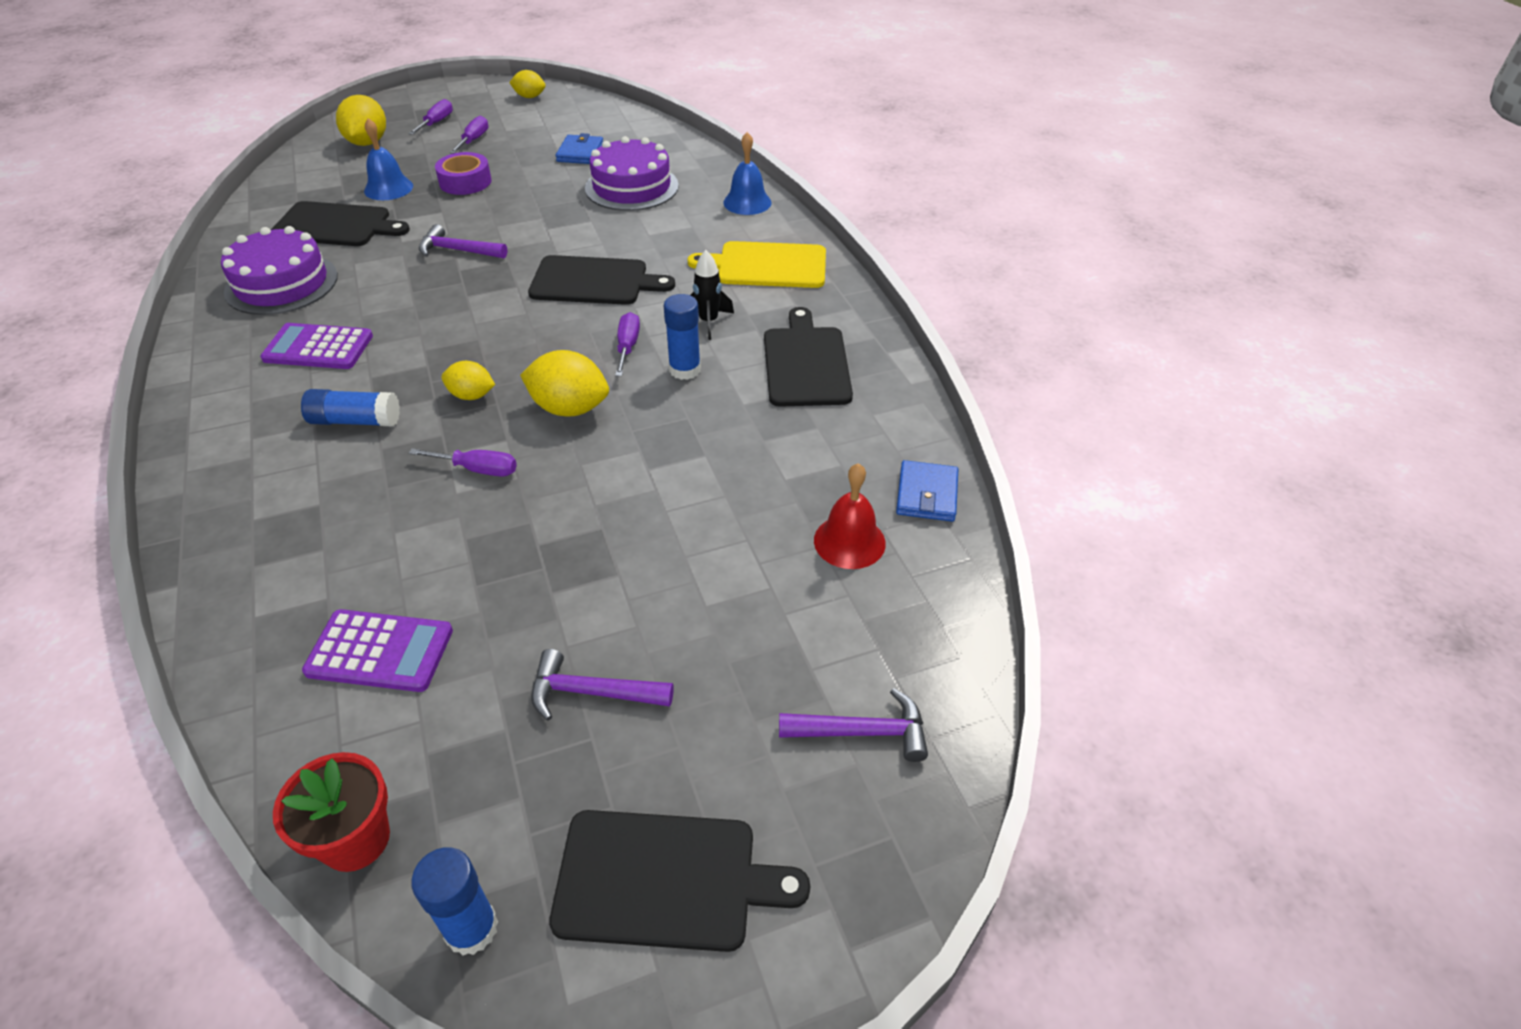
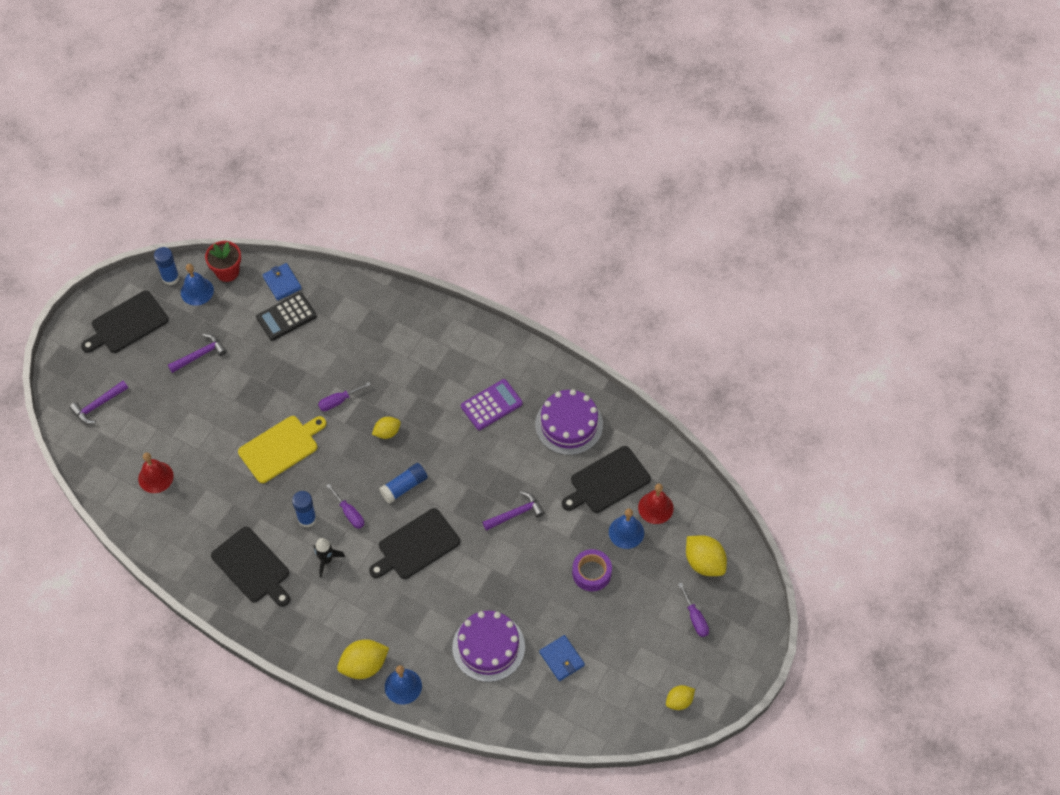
camera: 140 degrees right, 15 degrees up
blue glue stick [301,389,400,426] -> blue glue stick moved to [379,463,428,504]
purple calculator [302,609,453,692] -> black calculator [256,293,317,341]
purple screwdriver [449,116,488,154] -> none
yellow lemon [520,350,609,417] -> yellow lemon moved to [337,639,389,679]
yellow cutting board [688,241,826,288] -> yellow cutting board moved to [238,416,326,483]
blue wallet [896,460,958,522] -> blue wallet moved to [263,263,302,301]
none -> blue bell [181,264,214,306]
none -> red bell [638,484,674,524]

